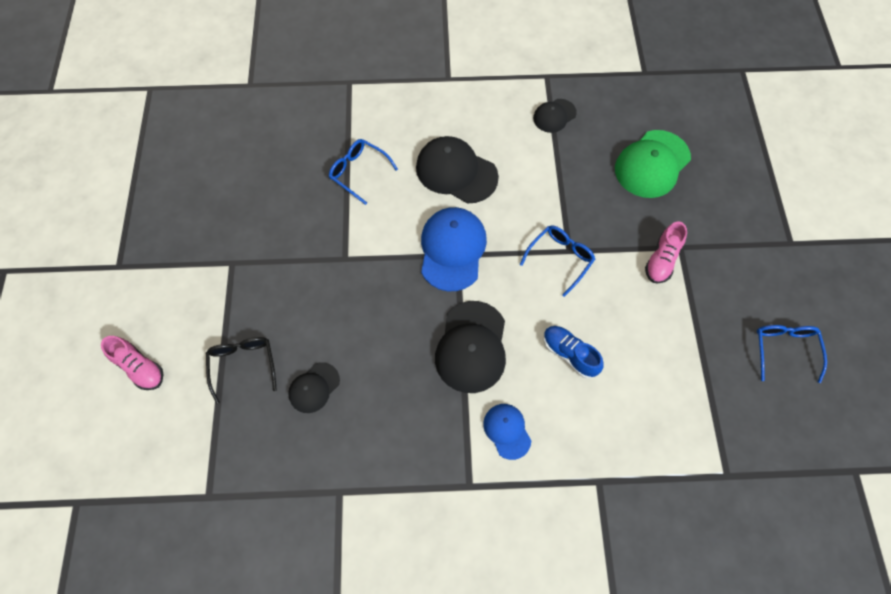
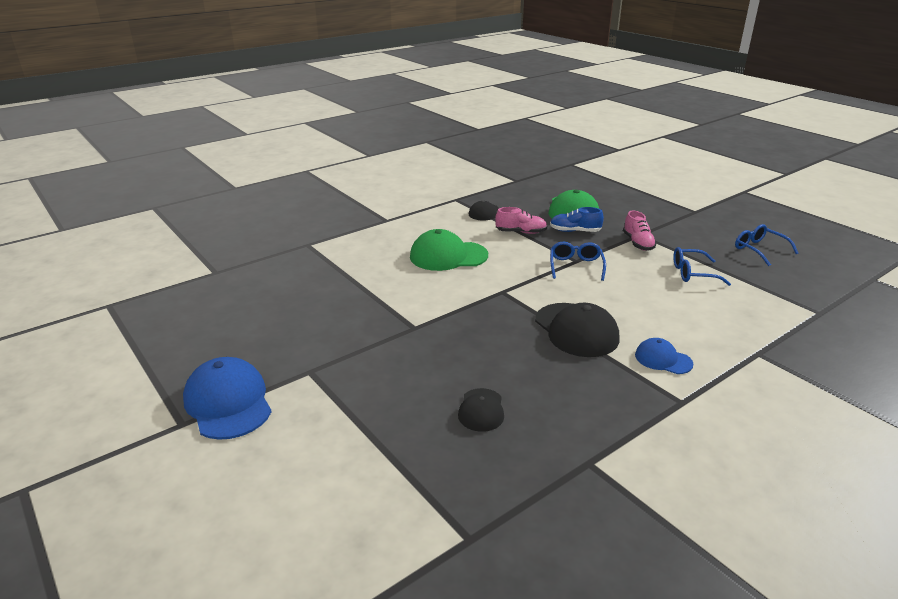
camera: 35 degrees left, 35 degrees down
pink shoe [101,336,164,390] -> pink shoe moved to [495,207,547,234]
black glasses [206,337,277,404] -> none
blue glasses [329,139,398,205] -> blue glasses moved to [673,247,731,286]
black cap [416,136,499,204] -> green cap [410,229,488,271]
blue cap [421,207,487,291] -> blue cap moved to [183,357,272,440]
blue shoe [544,326,603,379] -> blue shoe moved to [550,207,604,232]

